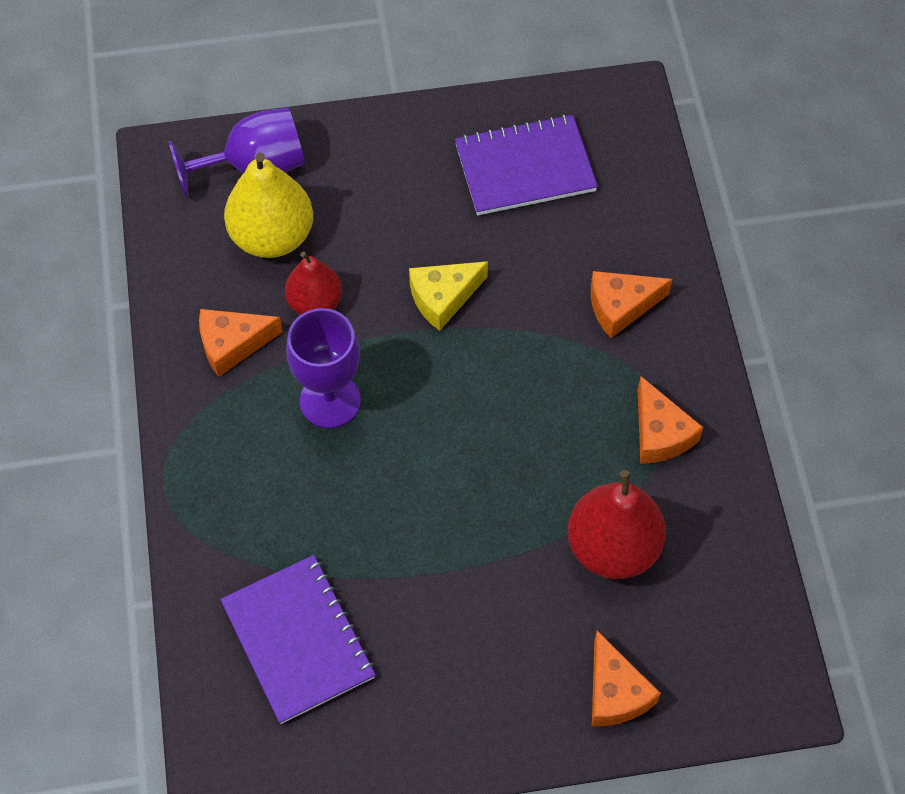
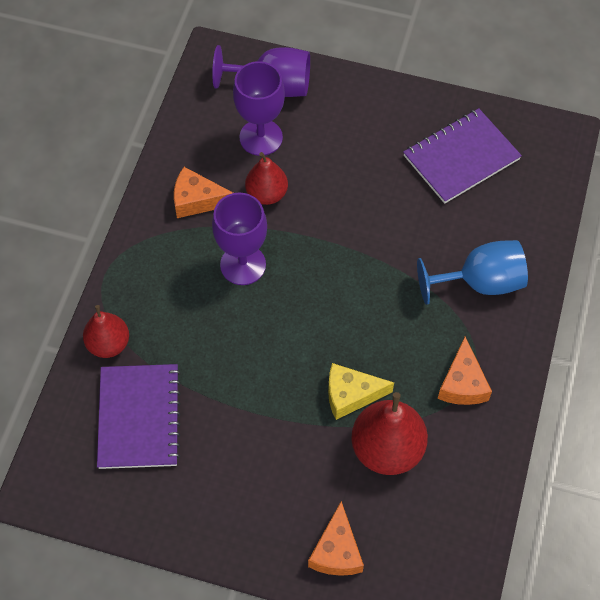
camera: 25 degrees right, 0 degrees up
yellow pear [224,153,313,258] -> purple goblet [233,61,285,156]
yellow cheese [409,261,488,331] -> yellow cheese moved to [328,363,394,420]
purple notebook [455,114,598,215] -> purple notebook turned 45 degrees counterclockwise [403,108,522,204]
orange cheese [591,271,672,338] -> blue goblet [417,240,528,305]
none -> red pear [83,305,129,358]

